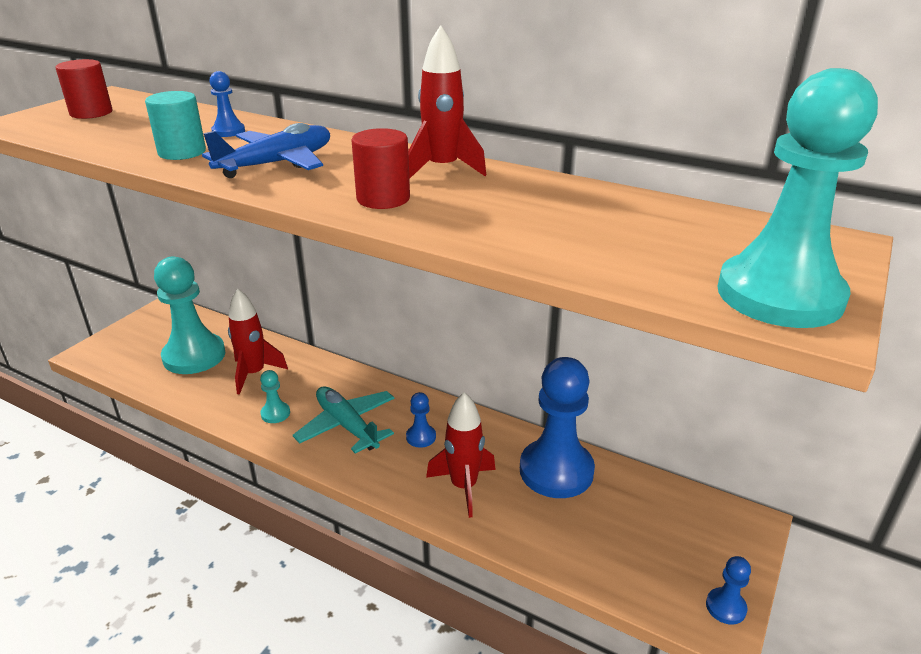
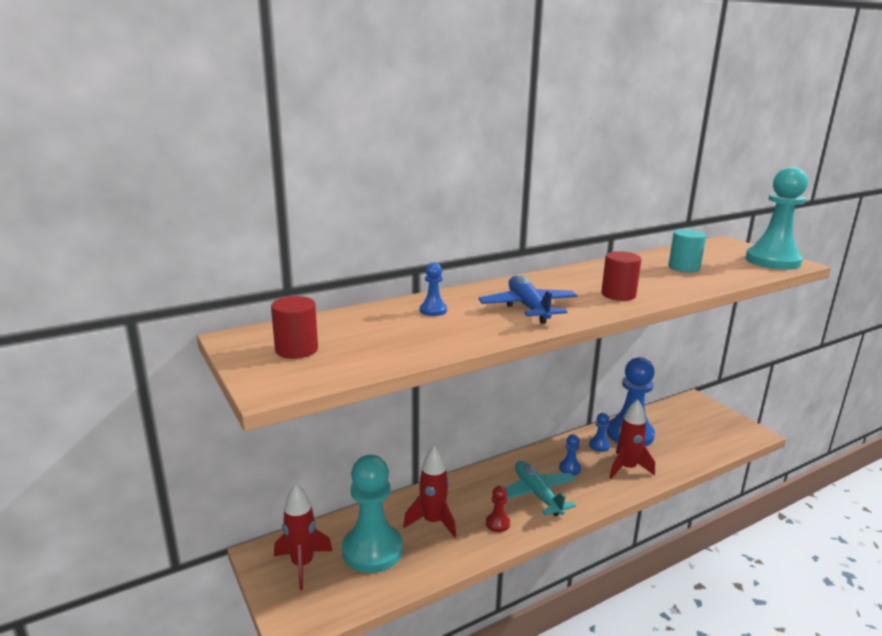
camera: 60 degrees left, 10 degrees down
turquoise cylinder [145,91,206,160] -> turquoise cylinder moved to [668,229,706,273]
turquoise pawn [260,370,290,423] -> red pawn [486,486,510,532]
turquoise plane [293,386,394,454] -> turquoise plane turned 75 degrees clockwise [505,461,576,516]
red rocket [408,25,486,179] -> red rocket moved to [274,484,332,590]
blue pawn [706,556,751,625] -> blue pawn moved to [589,413,610,452]

